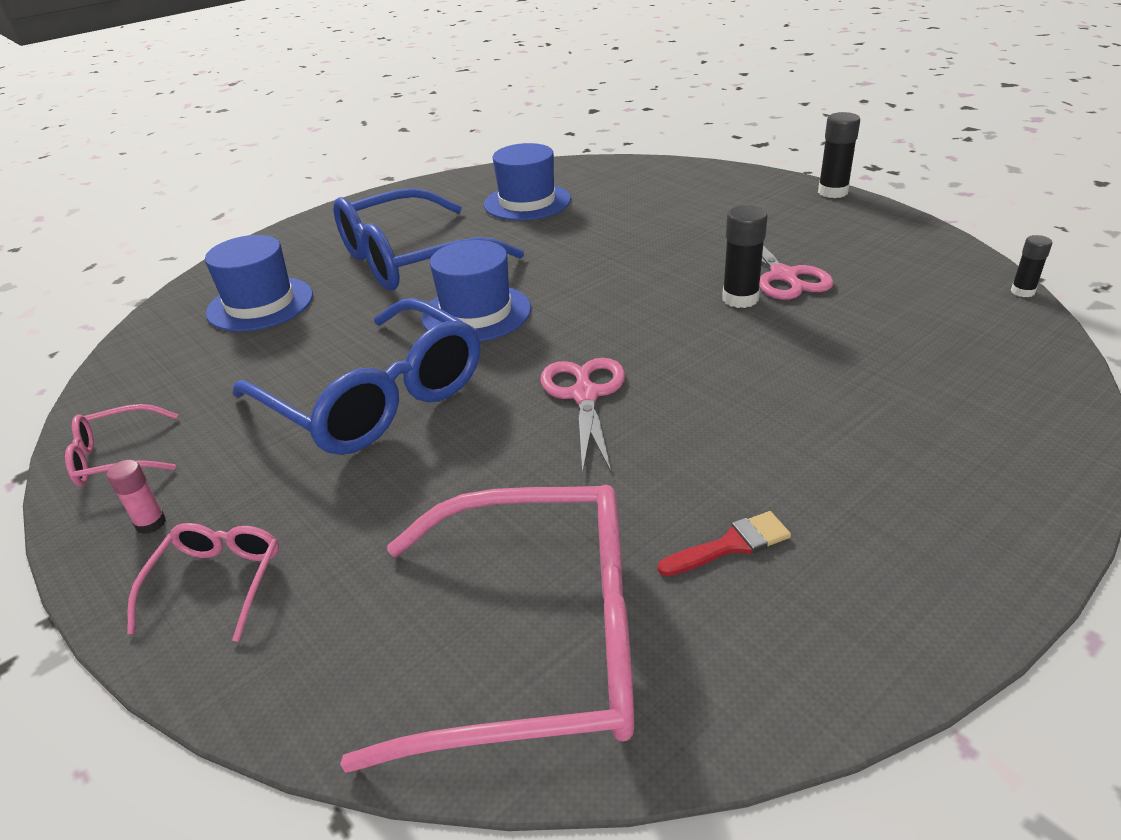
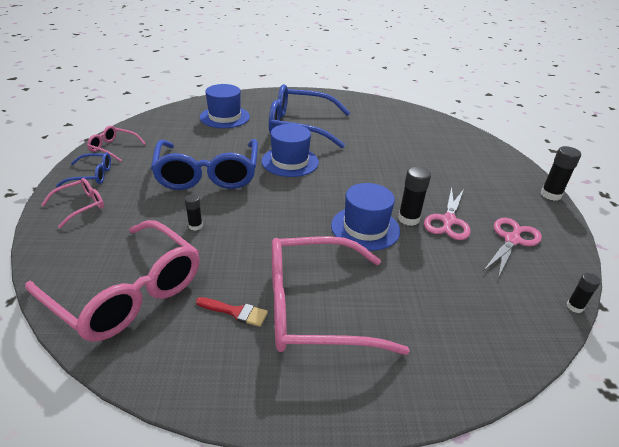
camera: 35 degrees right, 0 degrees up
pink glue stick [107,460,166,534] -> blue glasses [56,152,111,187]
blue hat [484,143,571,221] -> blue hat moved to [331,183,400,251]
pink scissors [540,358,625,475] -> pink scissors moved to [484,218,542,278]
none -> black glue stick [185,194,203,231]
none -> pink glasses [272,236,410,355]

